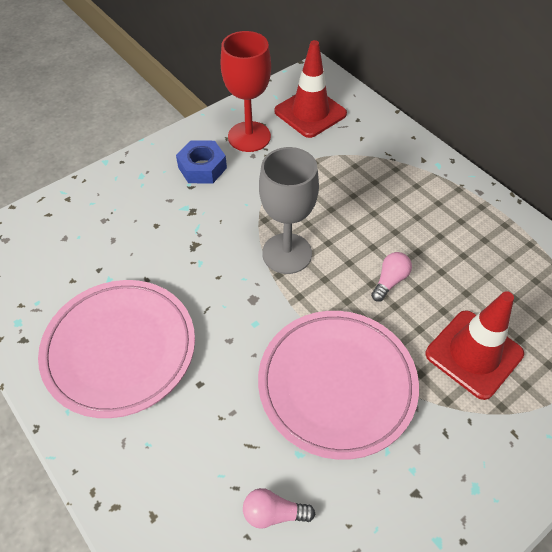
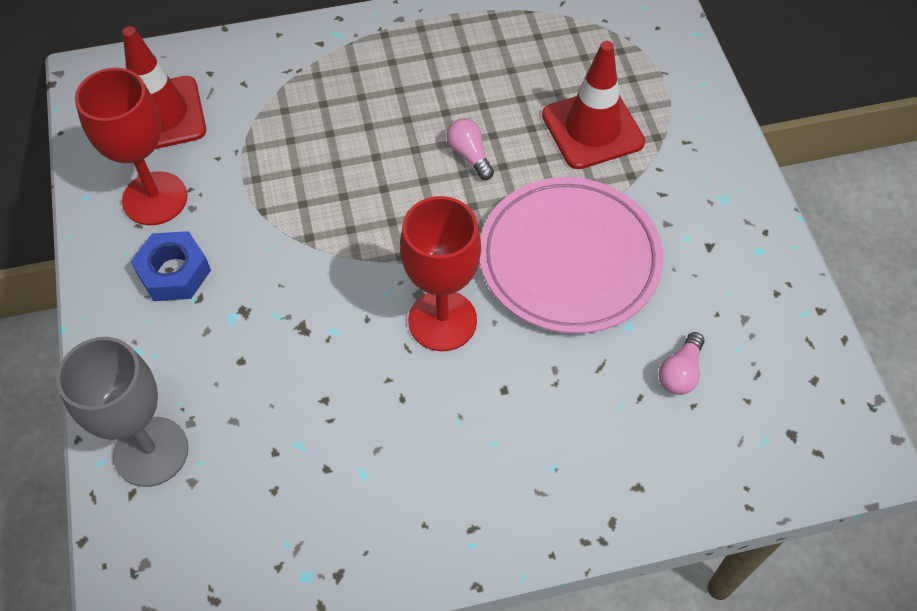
camera: 65 degrees left, 5 degrees up
pink plate [38,280,195,418] -> none
grey goblet [259,147,319,274] -> grey goblet moved to [56,337,189,487]
none -> red goblet [400,196,481,351]

